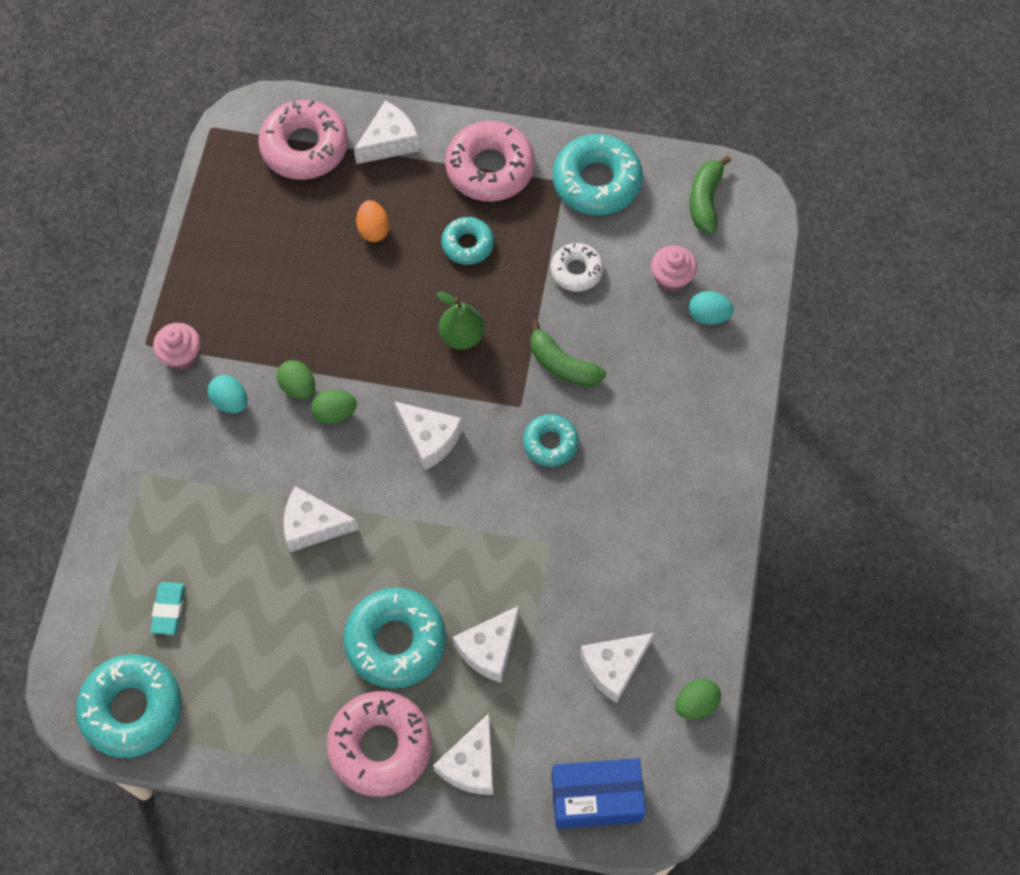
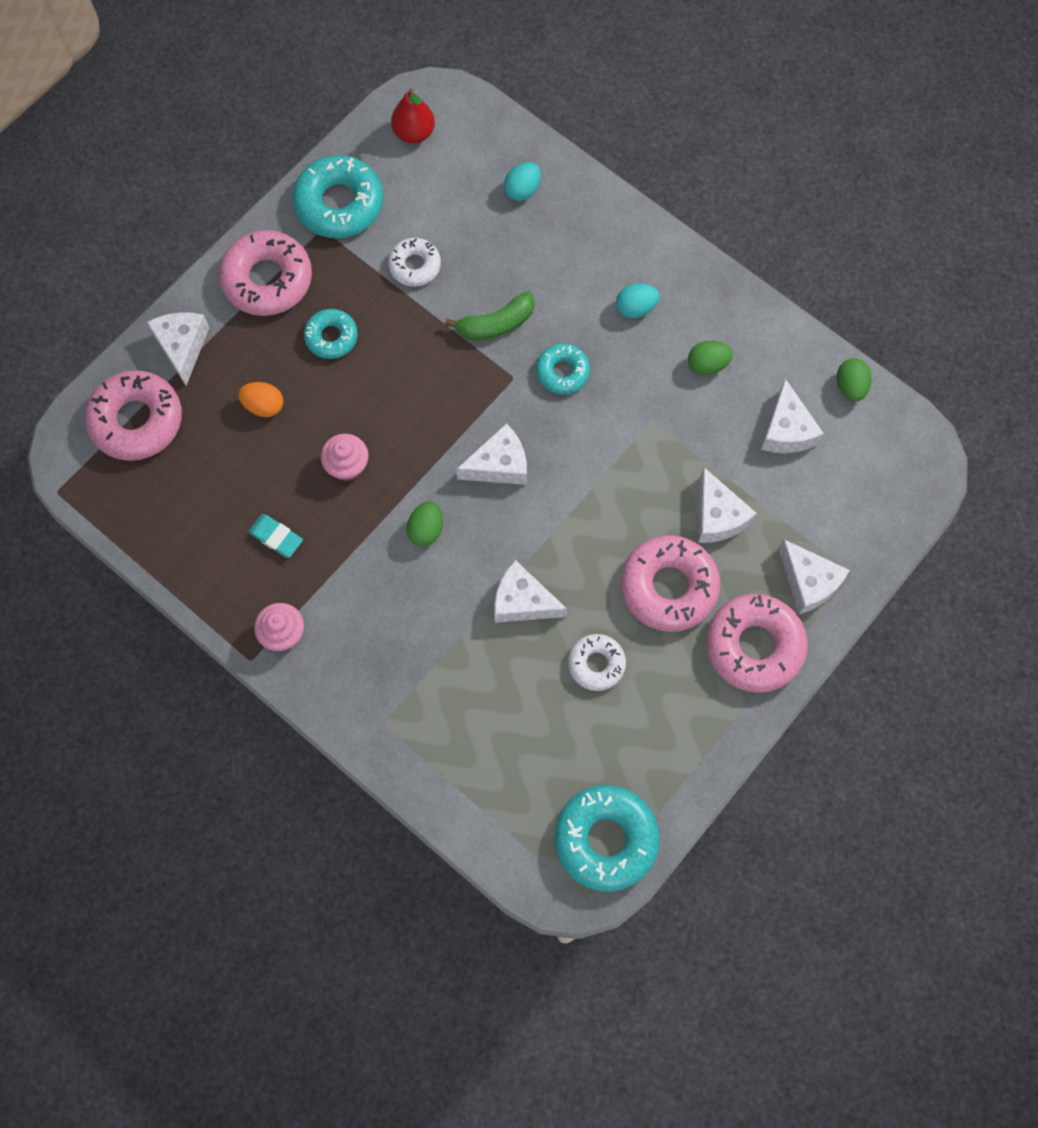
camera: 60 degrees left, 5 degrees up
turquoise eraser [150,582,185,635] -> turquoise eraser moved to [248,514,303,558]
turquoise egg [207,375,247,413] -> turquoise egg moved to [616,283,660,318]
green egg [277,360,315,399] -> green egg moved to [688,341,733,375]
white cheese [284,486,359,552] -> white cheese turned 75 degrees clockwise [494,560,567,623]
turquoise donut [344,588,446,689] -> pink donut [621,535,721,632]
green pear [437,292,485,350] -> none
blue box [551,758,646,829] -> none
pink cupcake [651,245,697,292] -> pink cupcake moved to [321,434,369,481]
green banana [689,155,731,234] -> red pear [391,89,435,144]
none -> white donut [568,634,626,691]

